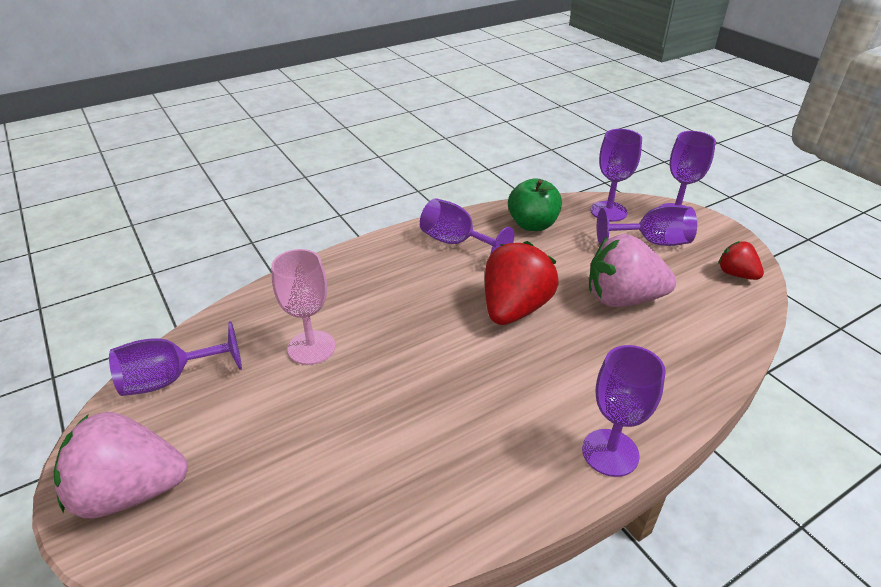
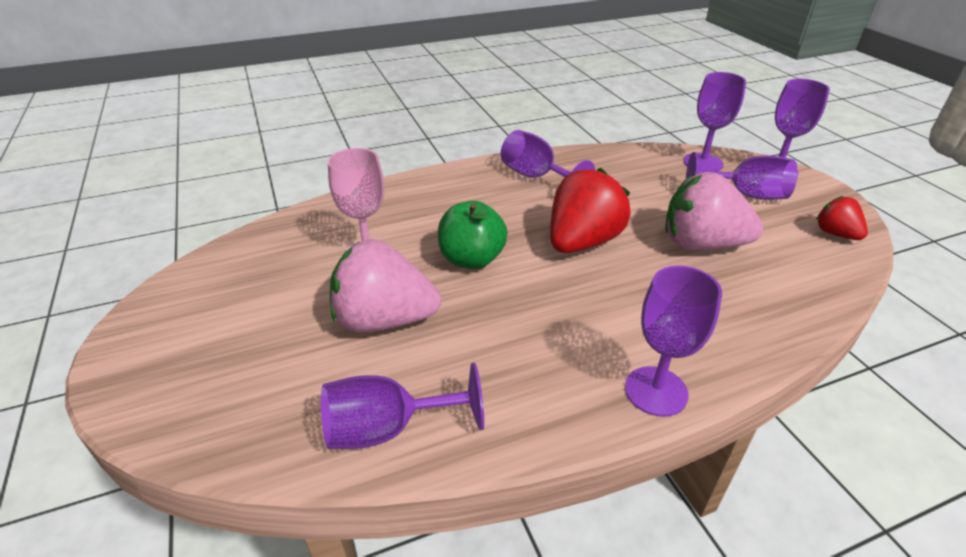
camera: 10 degrees right, 0 degrees up
pink strawberry [54,412,188,519] -> pink strawberry moved to [330,239,441,332]
purple goblet [109,321,242,396] -> purple goblet moved to [321,363,484,449]
green apple [508,178,562,231] -> green apple moved to [438,201,508,269]

